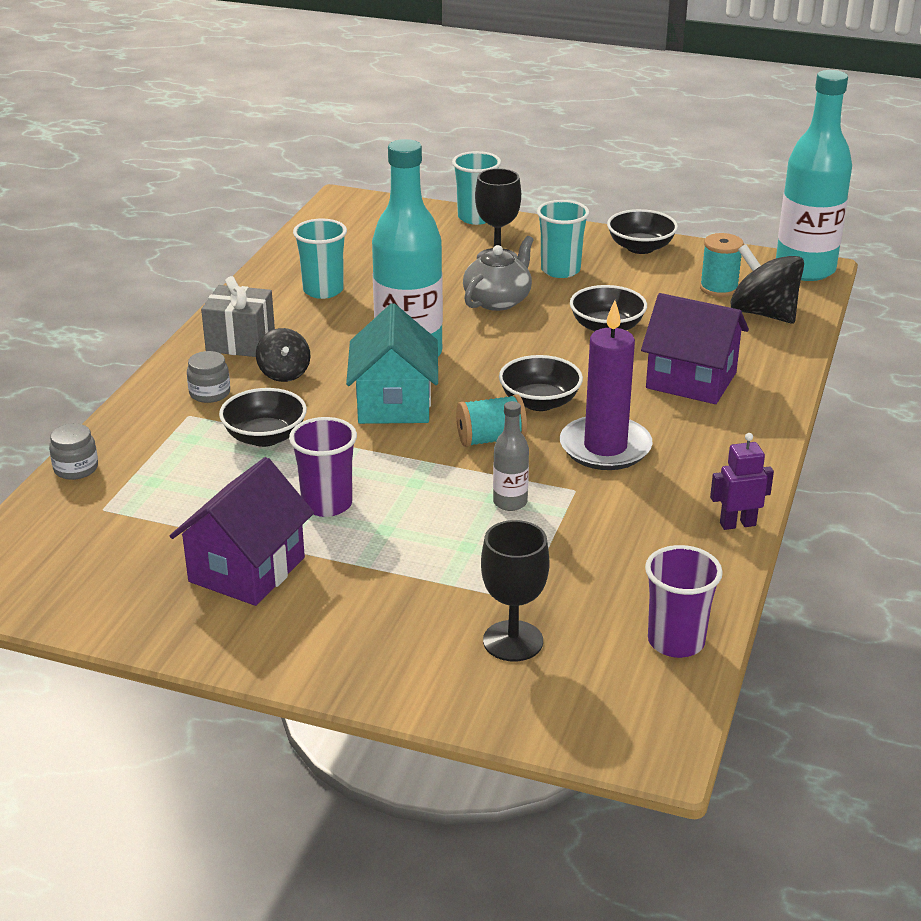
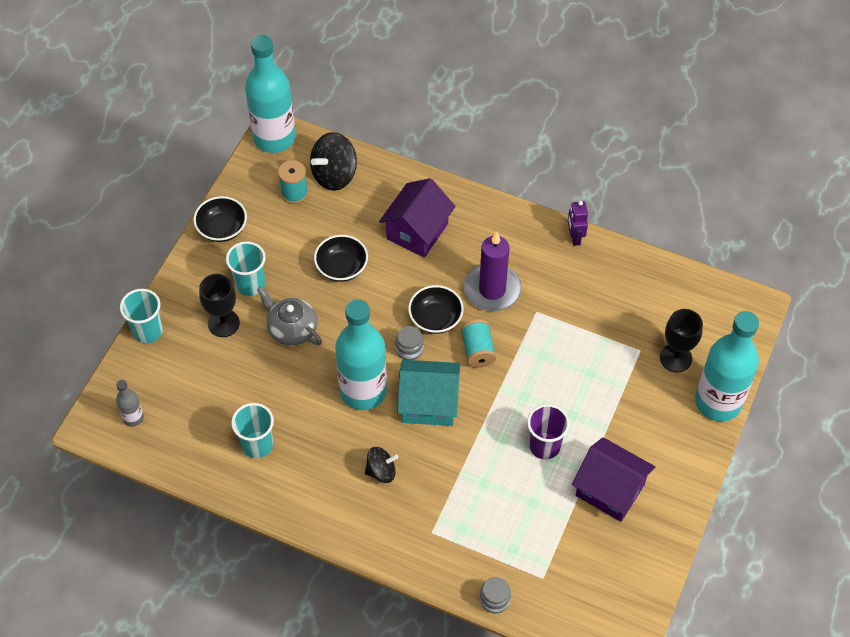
camera: 85 degrees left, 25 degrees up
grey jar [187,351,230,403] -> grey jar moved to [395,326,424,360]
grey gift [201,276,275,357] -> none
black bowl [219,388,307,447] -> none
grey bottle [493,401,529,511] -> grey bottle moved to [116,380,144,427]
purple cup [645,545,723,658] -> none
none -> turquoise bottle [695,311,759,422]

